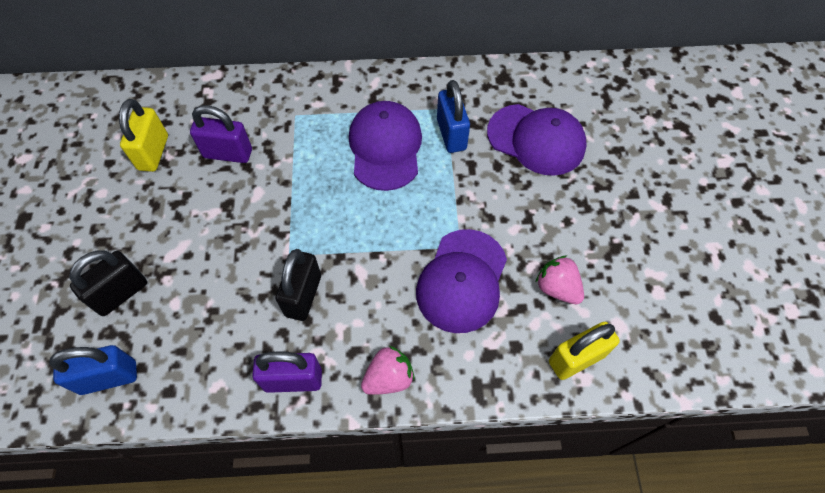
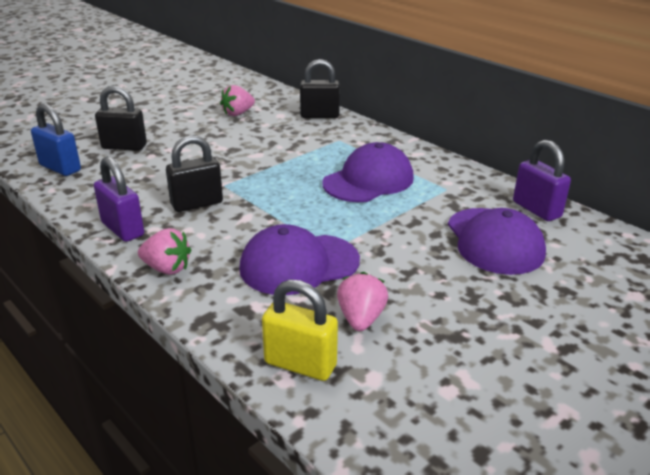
camera: 50 degrees right, 30 degrees down
yellow padlock [119,99,168,172] -> pink strawberry [220,85,255,116]
purple padlock [190,105,252,163] -> purple padlock moved to [513,140,571,221]
blue padlock [437,80,470,153] -> none
none -> black padlock [300,59,340,118]

